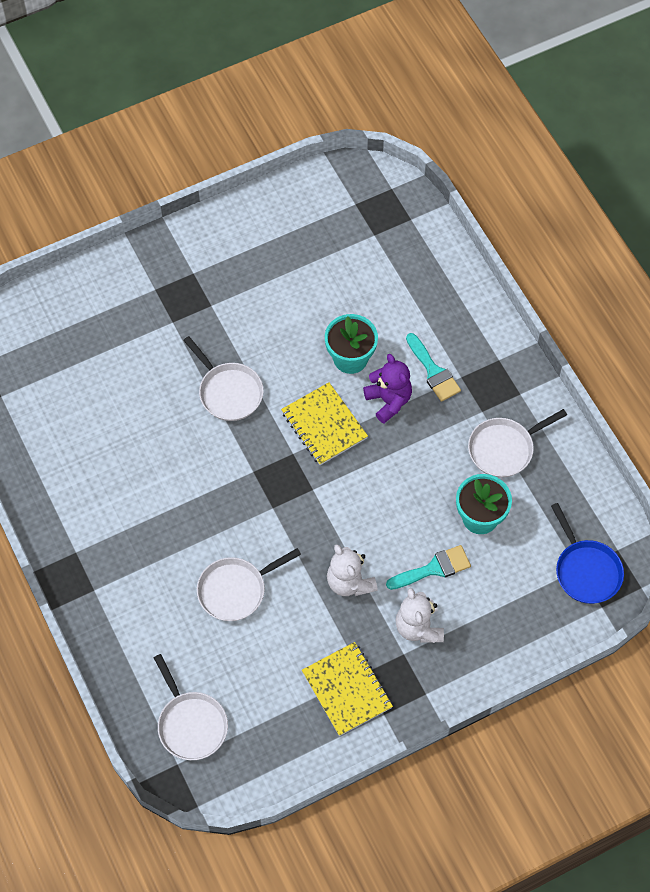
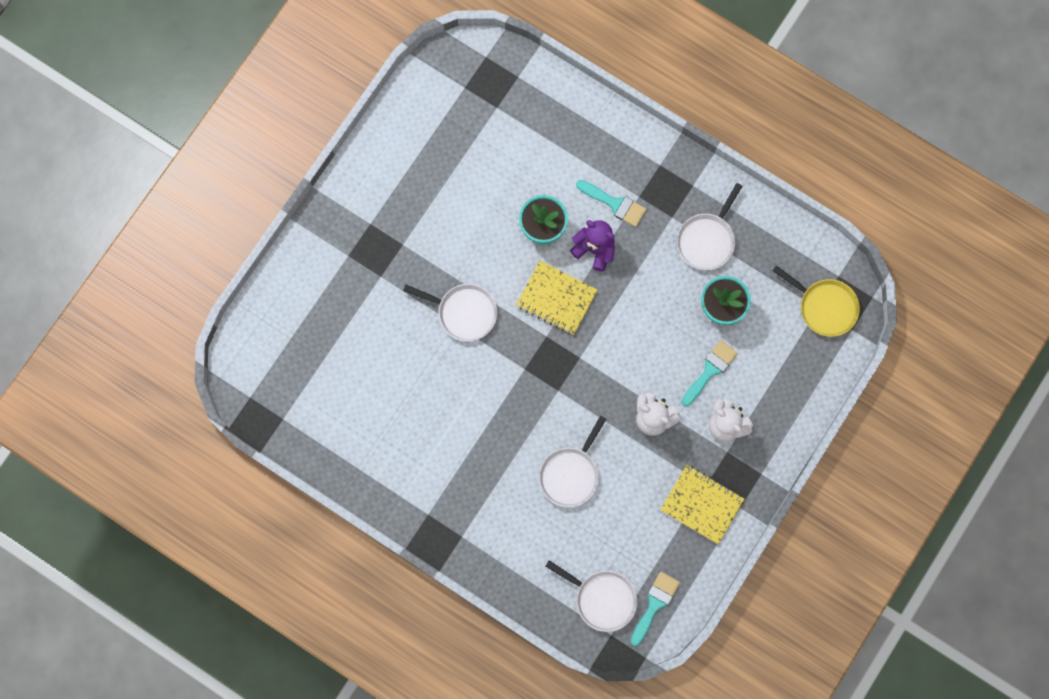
camera: 30 degrees left, 15 degrees up
blue pan [551,503,624,604] -> yellow pan [773,266,860,337]
none -> turquoise brush [630,572,680,646]

